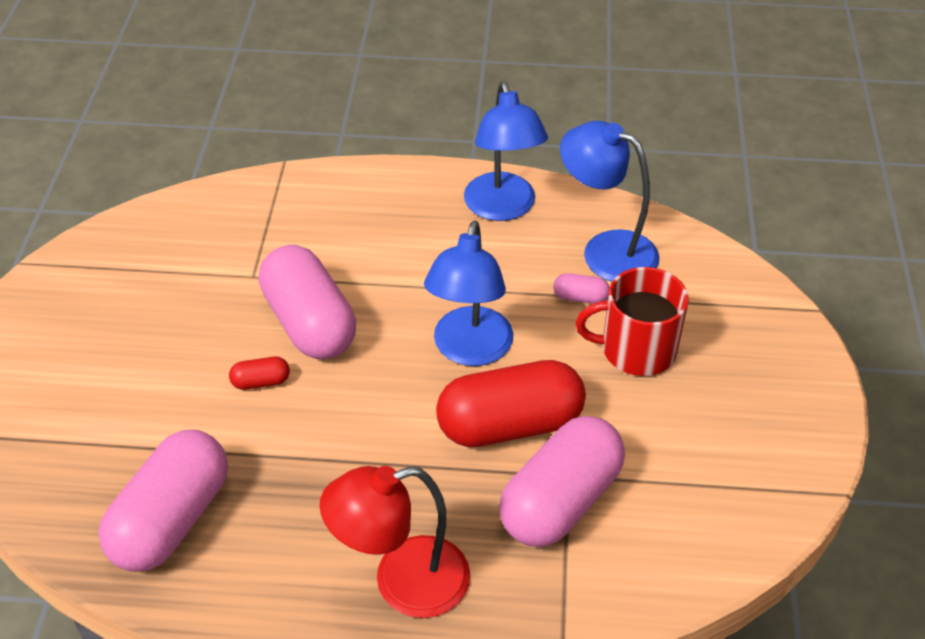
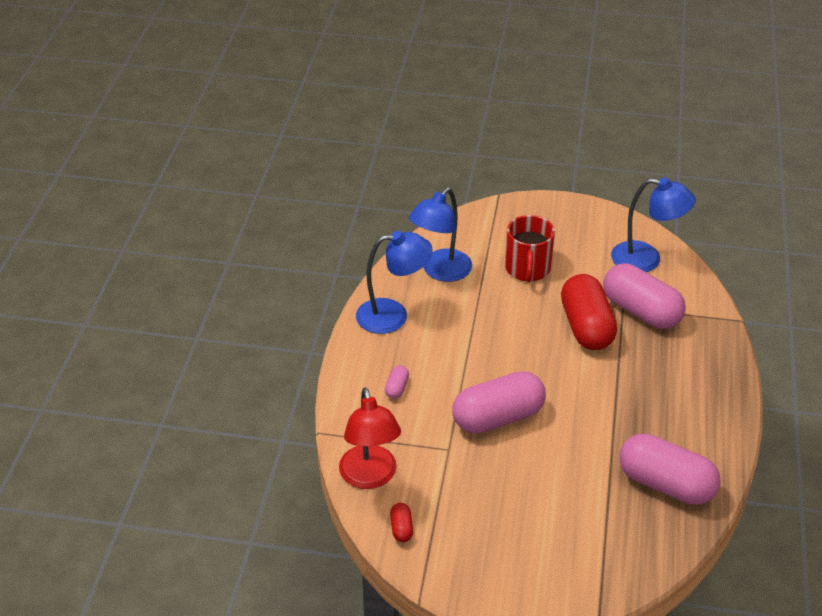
camera: 85 degrees left, 5 degrees down
red capsule [229,357,290,390] -> red capsule moved to [390,503,413,542]
red lamp [320,466,470,618] -> red lamp moved to [339,388,401,489]
blue lamp [424,220,513,366] -> blue lamp moved to [611,178,696,272]
pink capsule [553,273,610,304] -> pink capsule moved to [385,365,409,399]

